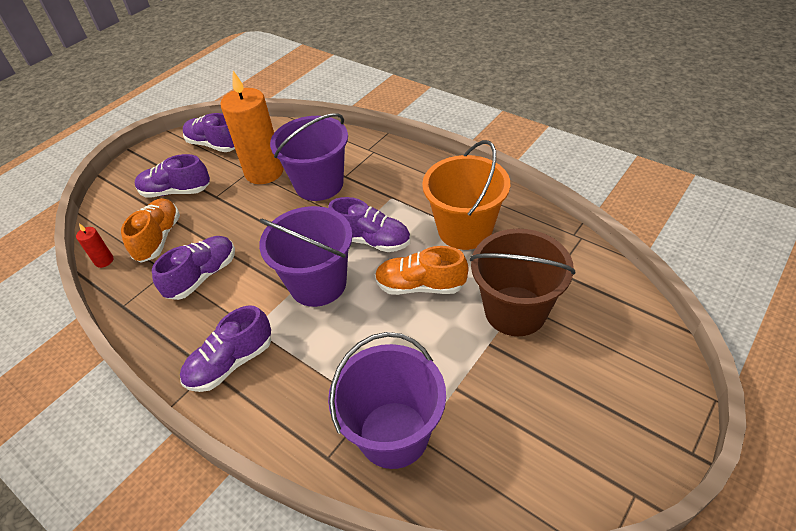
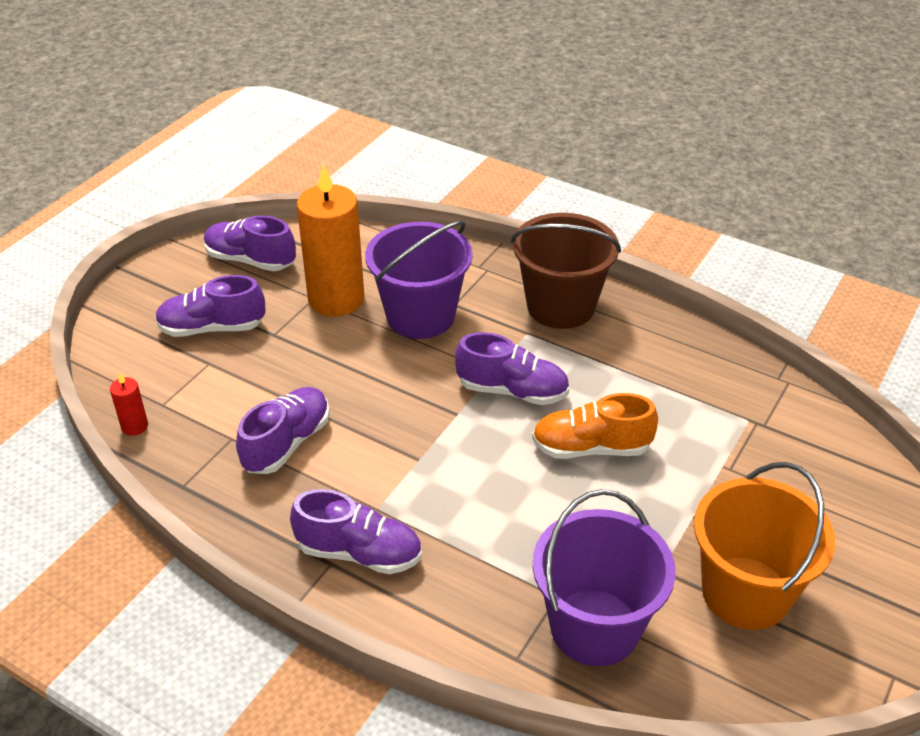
camera: 10 degrees left, 5 degrees down
orange shoe [121,198,180,263] -> none
purple shoe [180,305,271,392] -> purple shoe turned 120 degrees counterclockwise [290,489,422,574]
purple bucket [259,206,353,307] -> none
orange bucket [422,140,510,250] -> orange bucket moved to [694,462,835,630]
brown bucket [470,229,575,336] -> brown bucket moved to [511,213,621,329]

